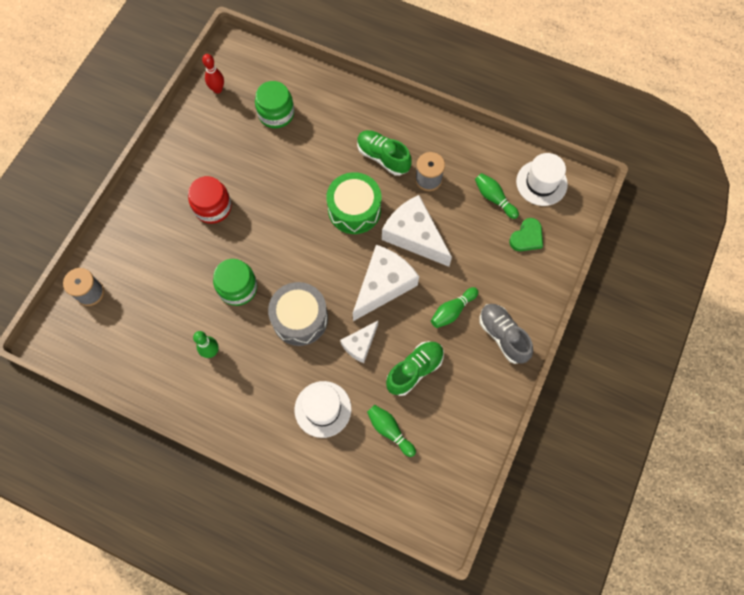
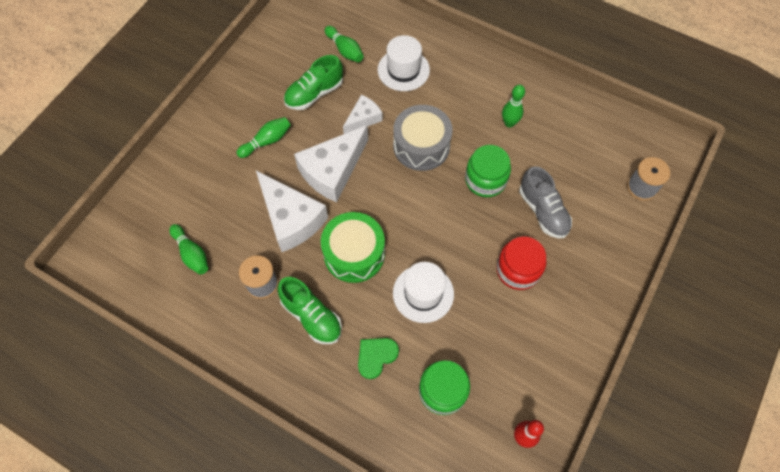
camera: 175 degrees left, 5 degrees down
grey shoe [479,304,533,364] -> grey shoe moved to [519,166,572,238]
green heart [509,218,543,251] -> green heart moved to [358,338,399,379]
white hat [516,153,568,206] -> white hat moved to [393,262,454,323]

